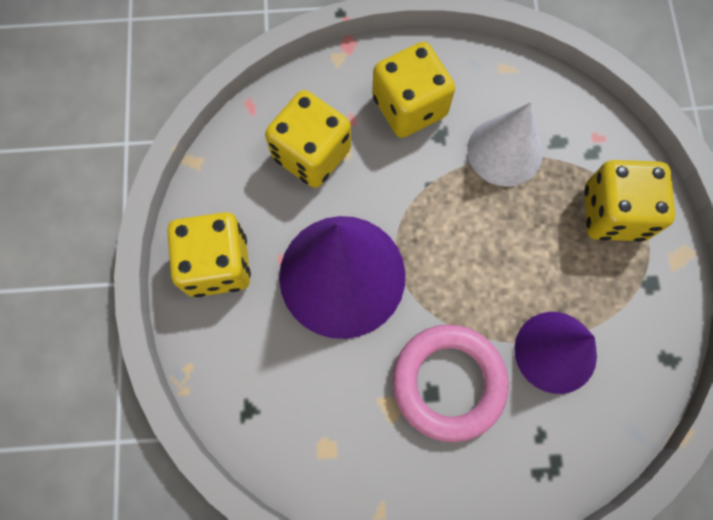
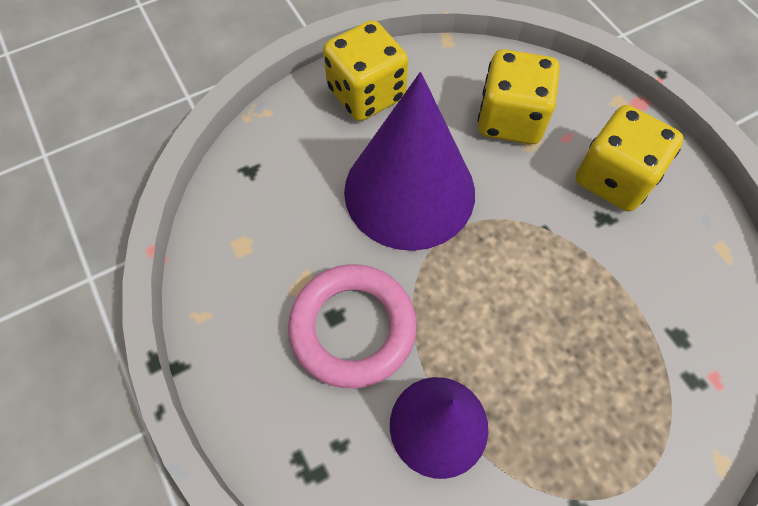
camera: 65 degrees right, 10 degrees down
white cone [467,102,543,187] -> none
yellow dice [584,160,675,242] -> none

